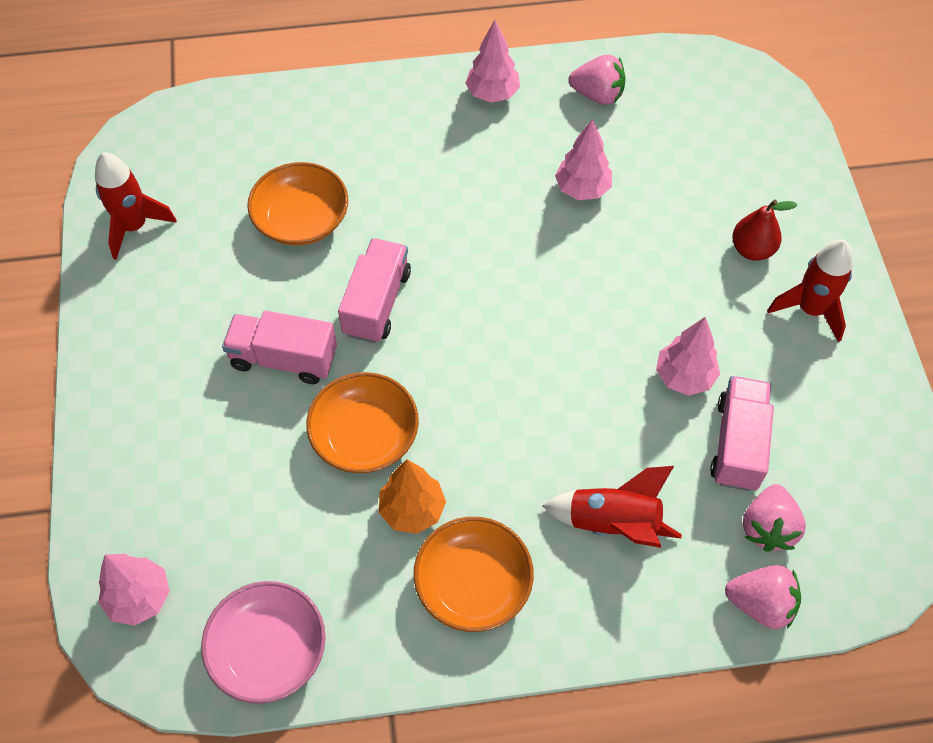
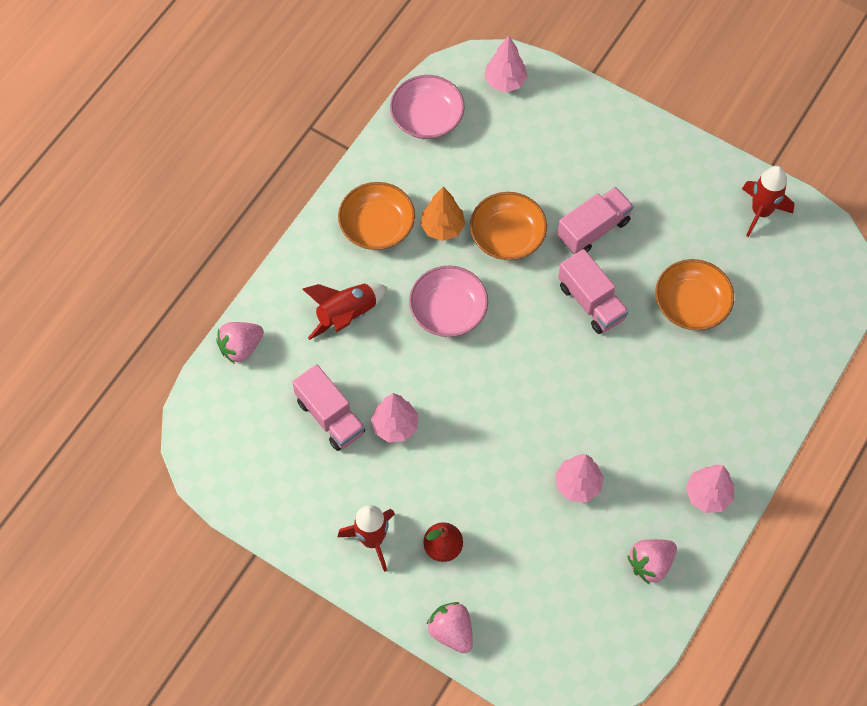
camera: 130 degrees right, 5 degrees up
pink strawberry [743,484,806,552] -> pink strawberry moved to [426,602,473,653]
none -> pink bowl [409,265,488,337]

